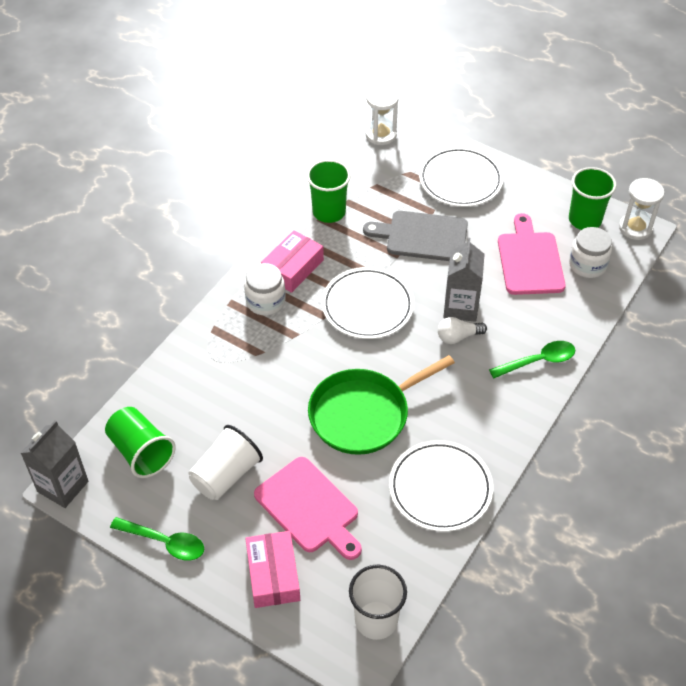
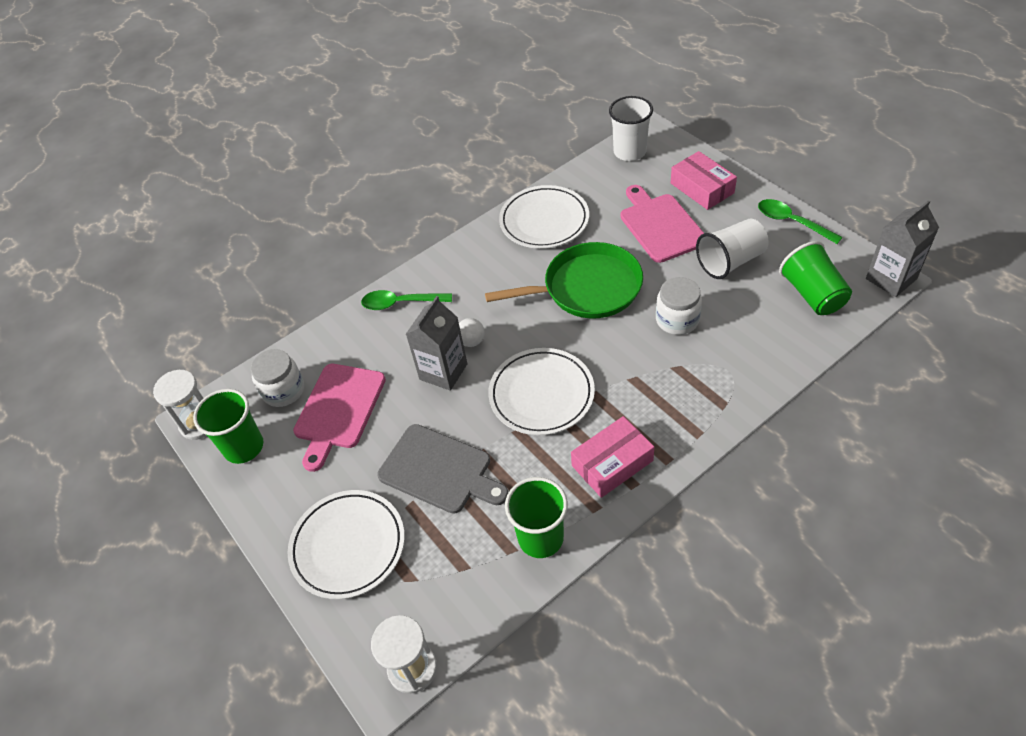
camera: 155 degrees left, 0 degrees up
white jar [244,263,286,315] -> white jar moved to [656,277,702,335]
pink box [245,531,300,608] -> pink box turned 45 degrees counterclockwise [671,151,737,210]

